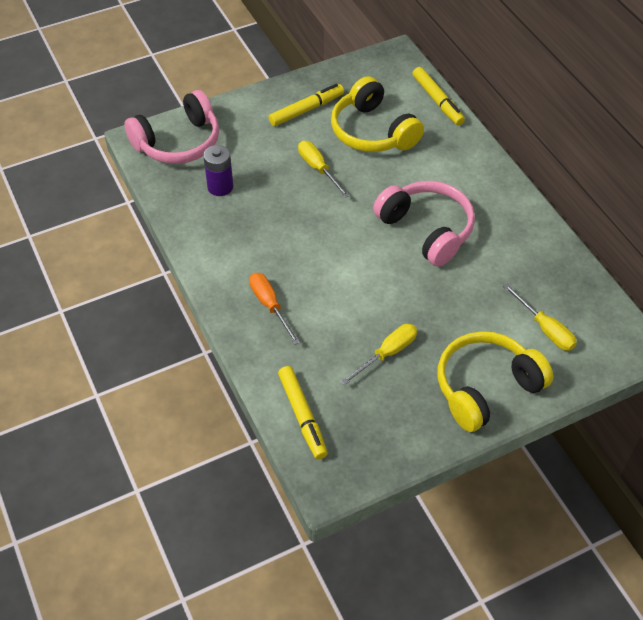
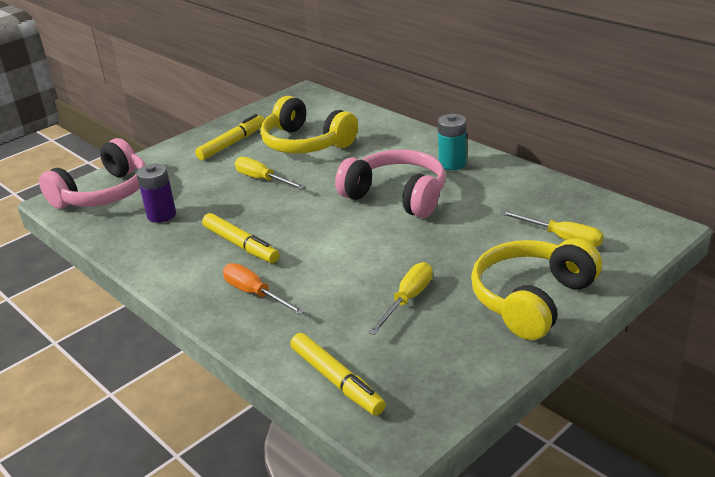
camera: 15 degrees left, 20 degrees down
yellow marker [413,67,465,125] -> yellow marker moved to [202,213,279,263]
none -> turquoise battery [438,114,466,170]

